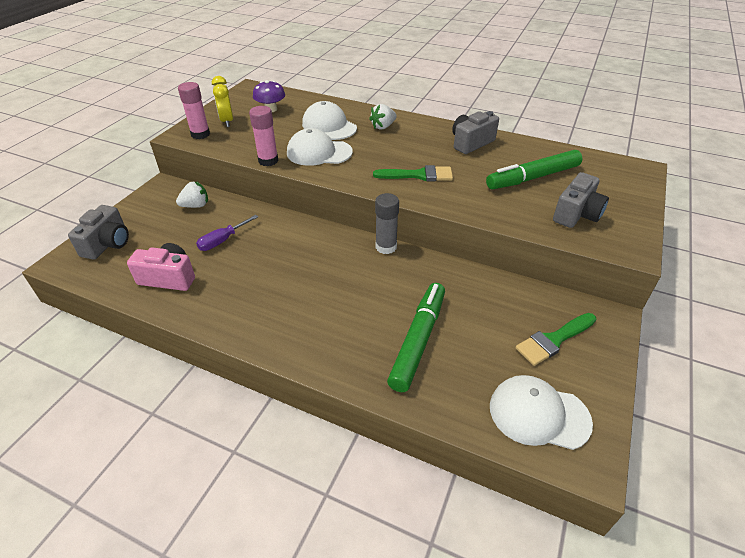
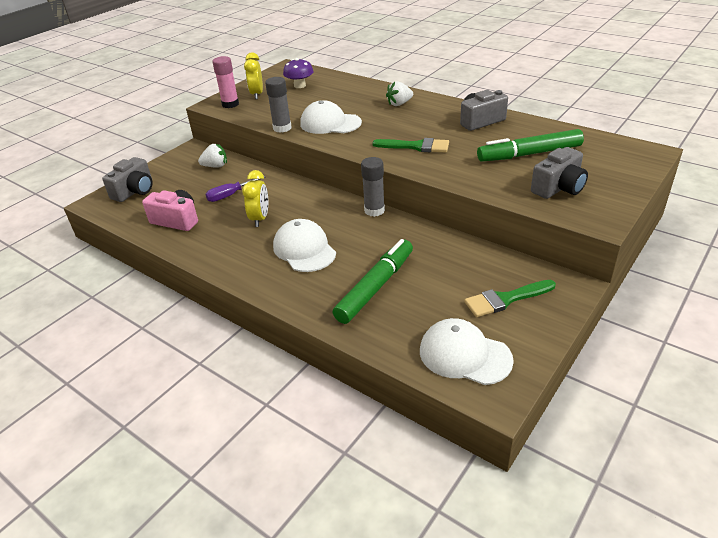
camera: 15 degrees right, 5 degrees down
pink glue stick [249,106,278,166] -> grey glue stick [265,77,292,133]
white cap [302,101,357,140] -> white cap moved to [273,219,336,272]
none -> yellow clock [242,170,268,227]

